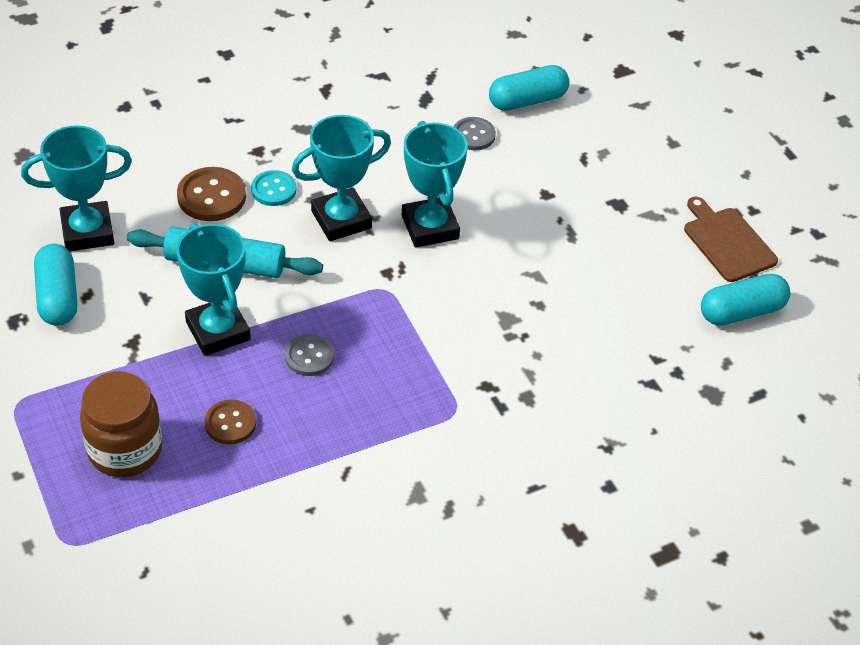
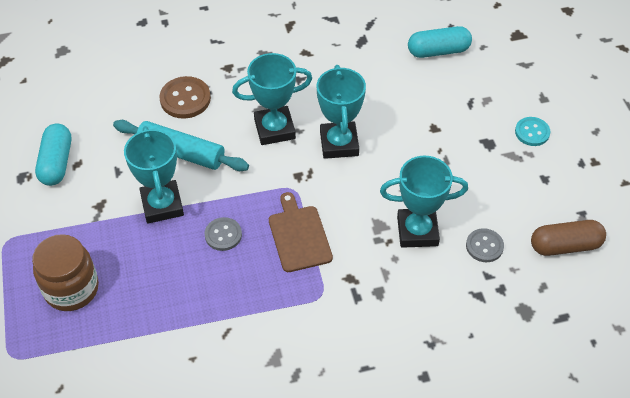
camera: 15 degrees right, 5 degrees up
turquoise trophy [21,125,132,251] -> turquoise trophy moved to [380,156,468,248]
brown button [205,399,256,444] -> none
turquoise button [251,170,297,206] -> turquoise button moved to [515,117,550,146]
grey button [453,117,496,150] -> grey button moved to [466,228,504,262]
brown cutting board [684,197,778,282] -> brown cutting board moved to [269,192,333,272]
turquoise capsule [701,274,790,325] -> brown capsule [531,220,606,256]

